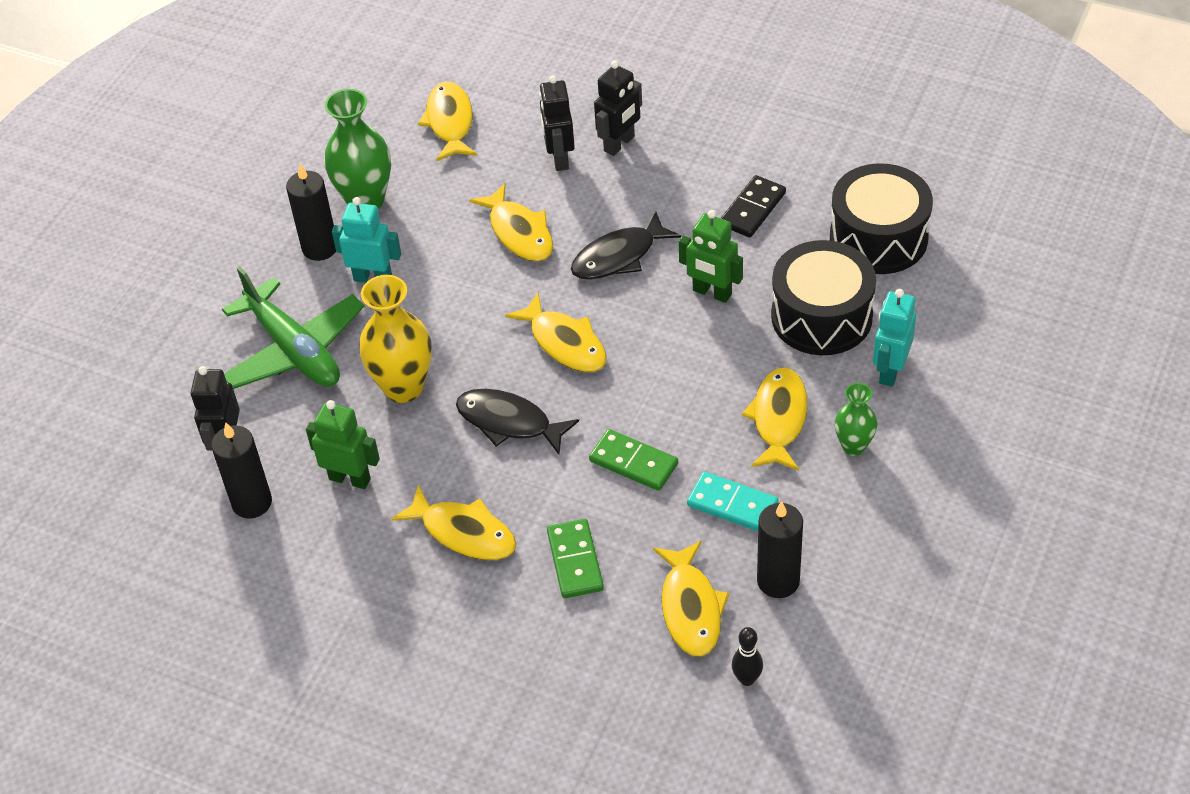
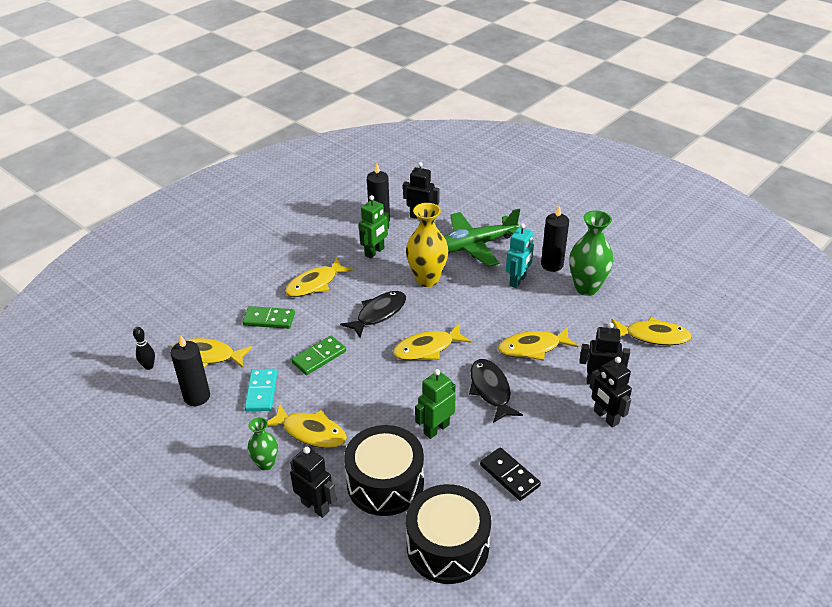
camera: 105 degrees right, 10 degrees down
turquoise domino [687,472,778,531] -> turquoise domino turned 45 degrees counterclockwise [244,369,277,411]
turquoise robot [873,289,916,387] -> black robot [290,447,336,518]

